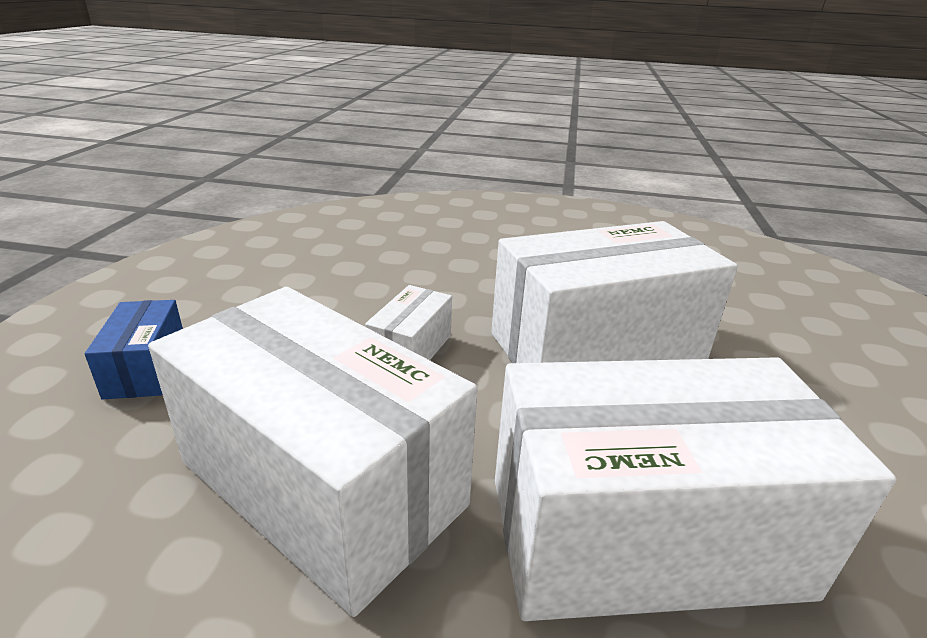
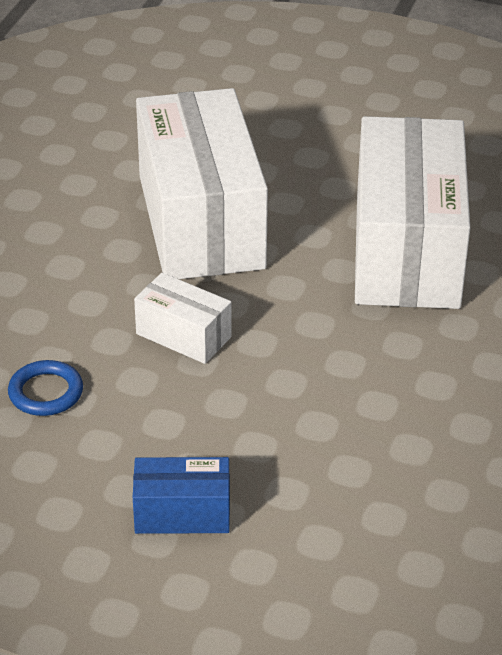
camera: 80 degrees left, 10 degrees up
white box [148,287,478,617] -> none
none -> blue ring [8,360,83,416]

